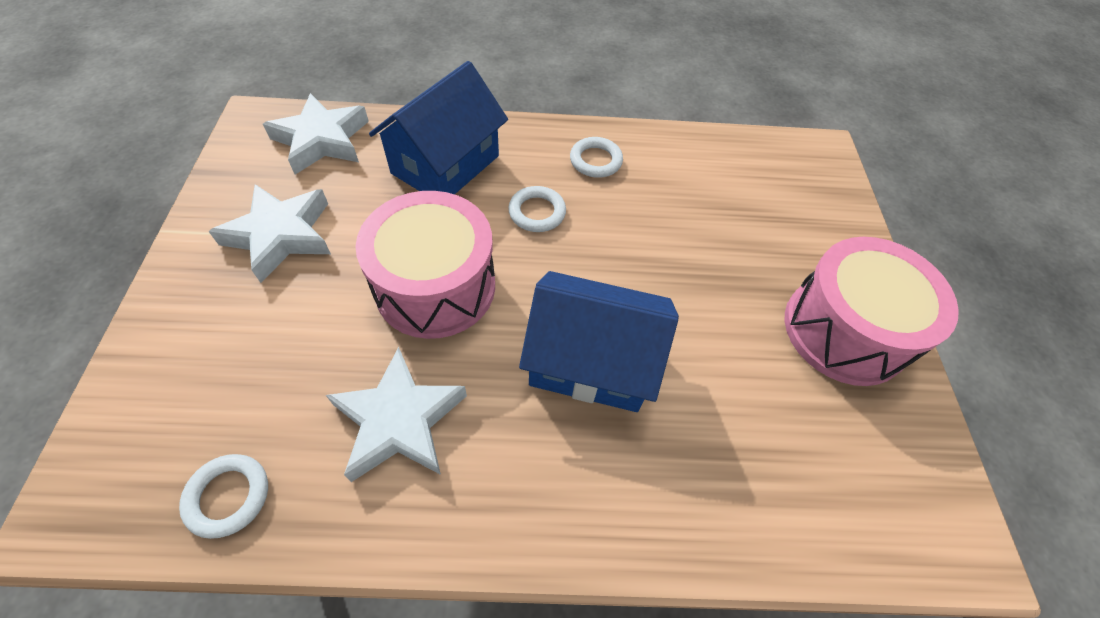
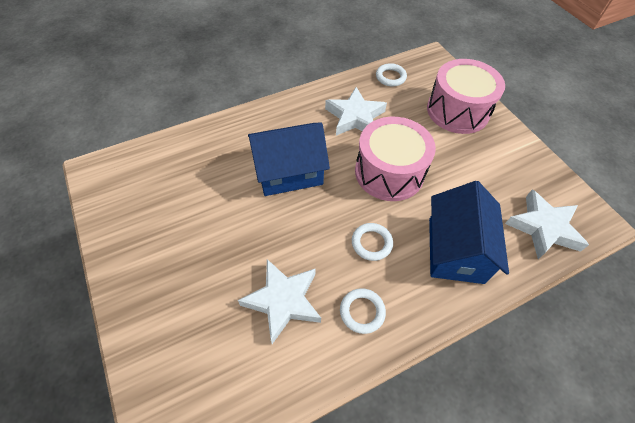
camera: 155 degrees right, 0 degrees up
white star [208,184,331,283] -> white star moved to [238,259,321,344]
pink drum [785,237,959,386] -> pink drum moved to [427,59,505,134]

